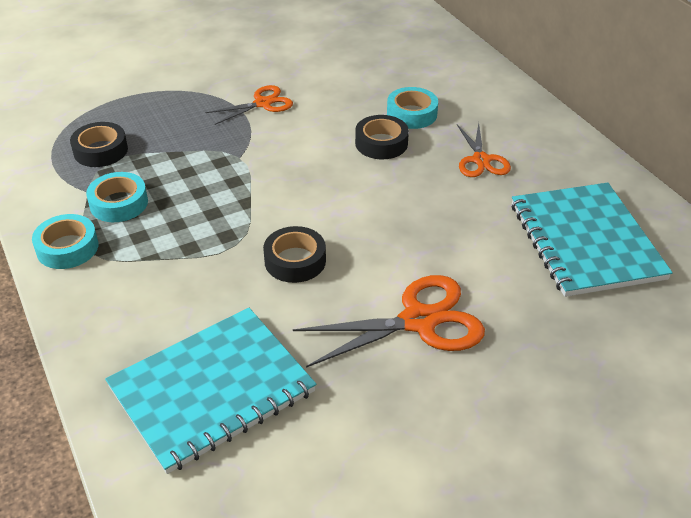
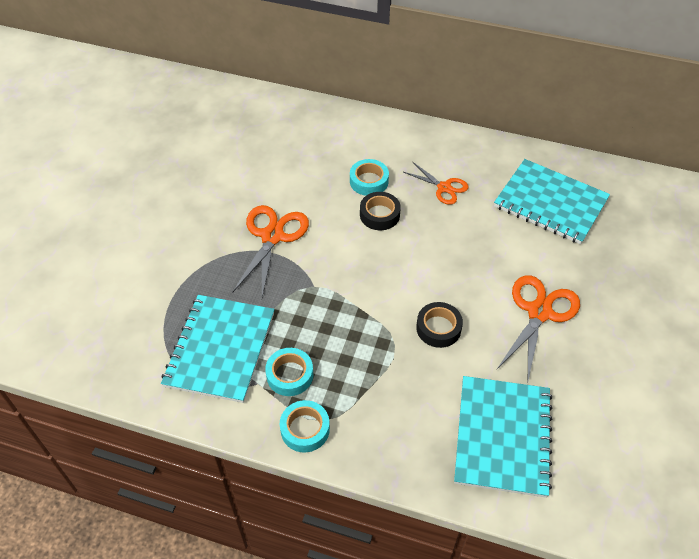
camera: 45 degrees left, 10 degrees up
black tape [70,122,128,167] -> turquoise notebook [161,295,274,403]
orange scissors [205,85,293,125] -> orange scissors [232,205,309,297], size x1.63

